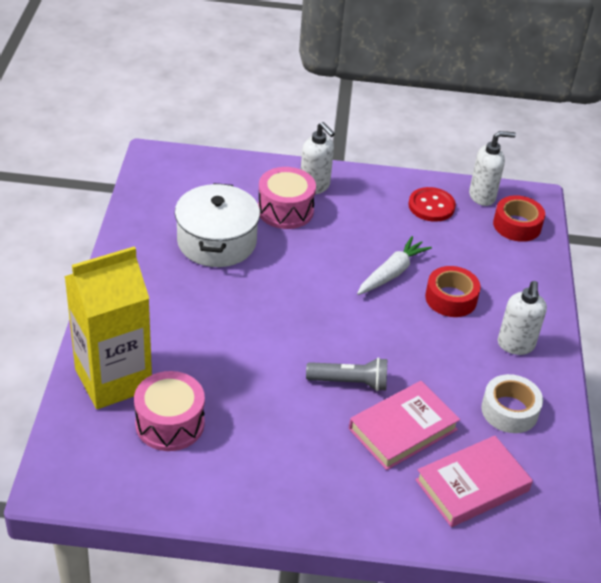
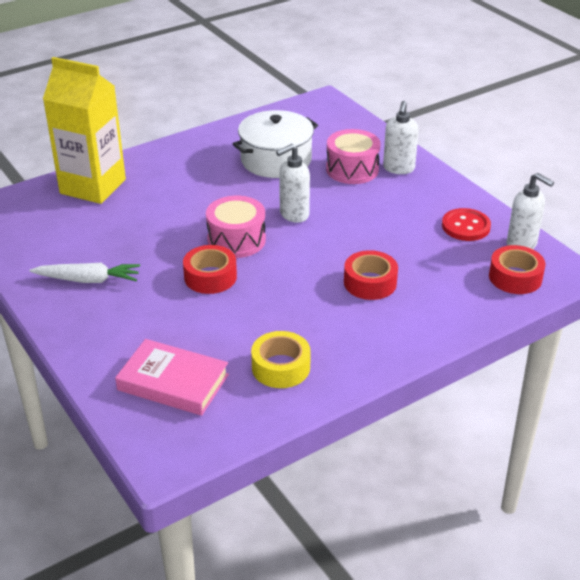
camera: 55 degrees right, 5 degrees down
pink drum [134,371,205,451] -> pink drum moved to [206,196,266,258]
grey flashlight [306,357,387,391] -> red tape [183,245,237,294]
pink book [349,381,460,470] -> none
white carrot [357,236,432,295] -> white carrot moved to [29,263,140,283]
white tape [481,374,543,433] -> yellow tape [251,331,311,388]
white soap dispenser [498,281,547,355] -> white soap dispenser moved to [276,144,310,223]

